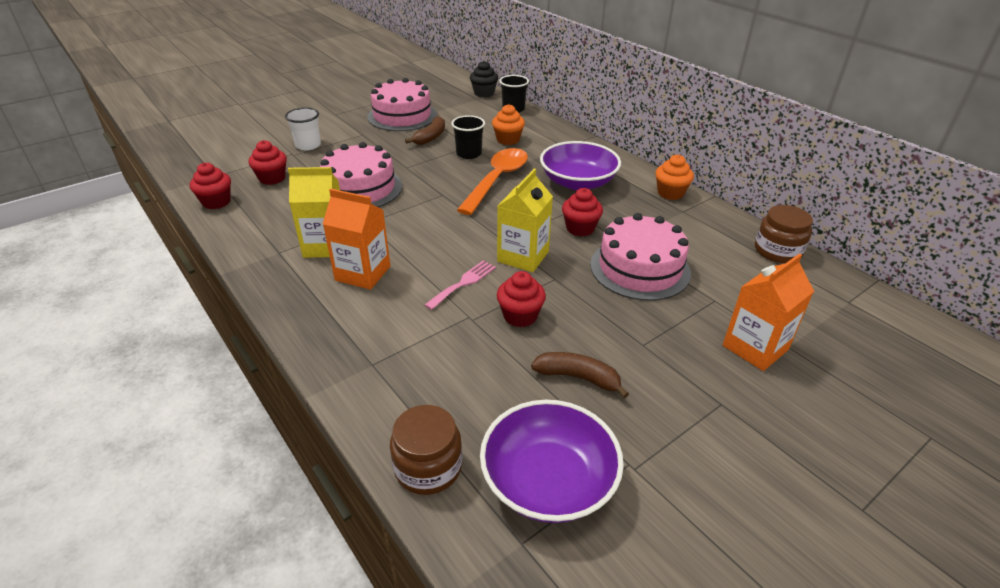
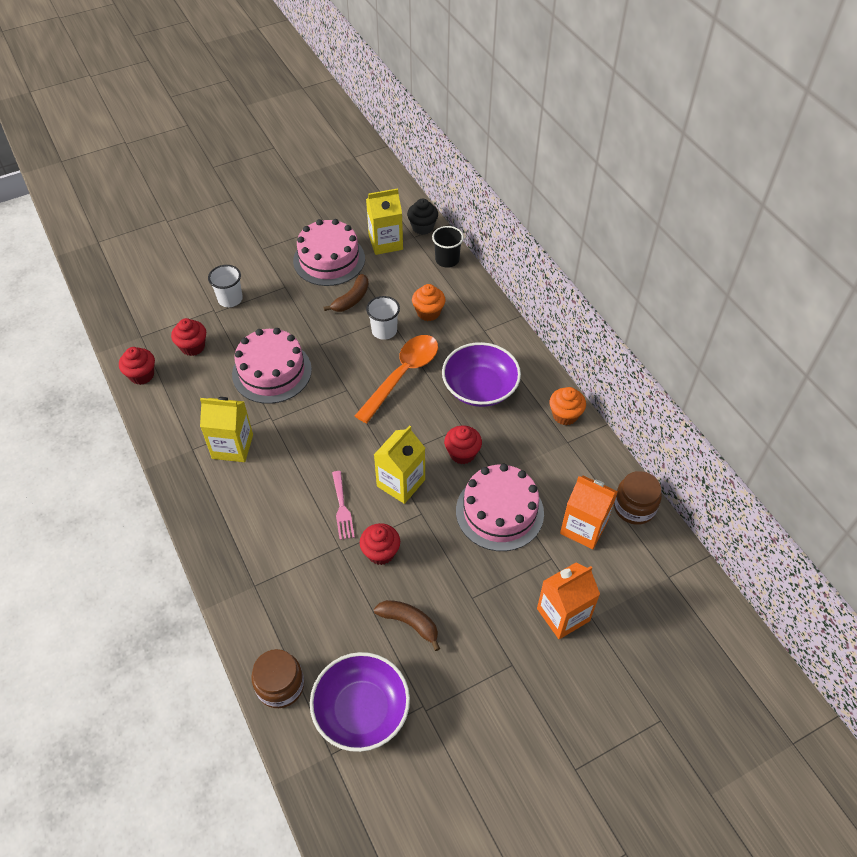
camera: 10 degrees right, 15 degrees up
orange carton [323,189,390,290] -> orange carton moved to [560,476,618,549]
pink fork [425,260,496,310] -> pink fork turned 120 degrees clockwise [332,471,355,540]
black cup [451,115,485,159] -> white cup [366,296,400,340]
none -> yellow carton [366,188,403,255]

